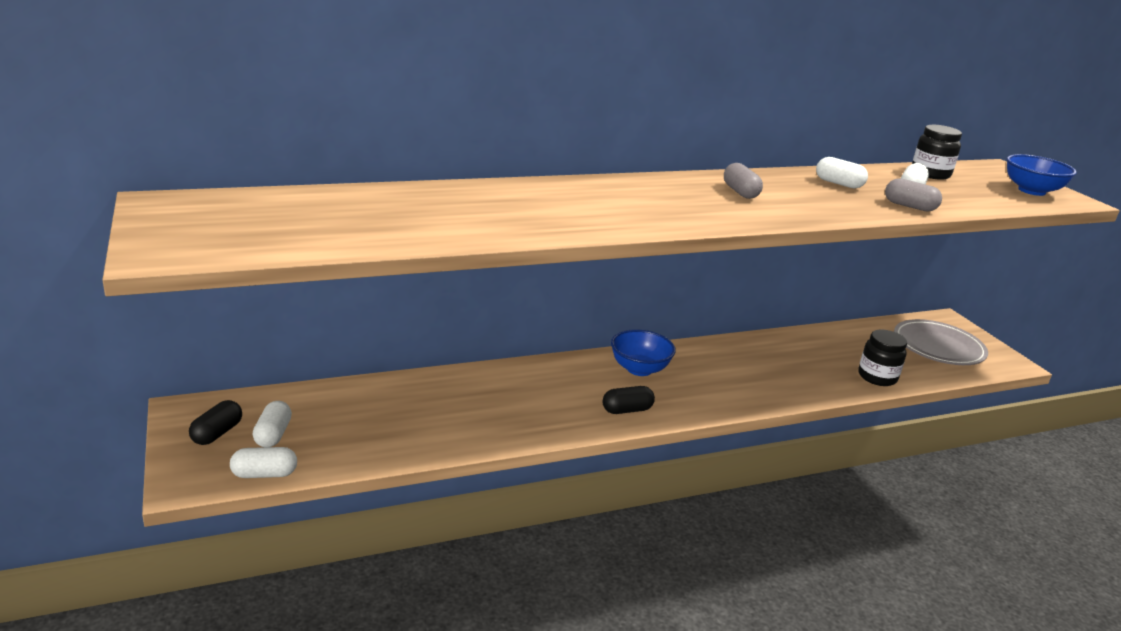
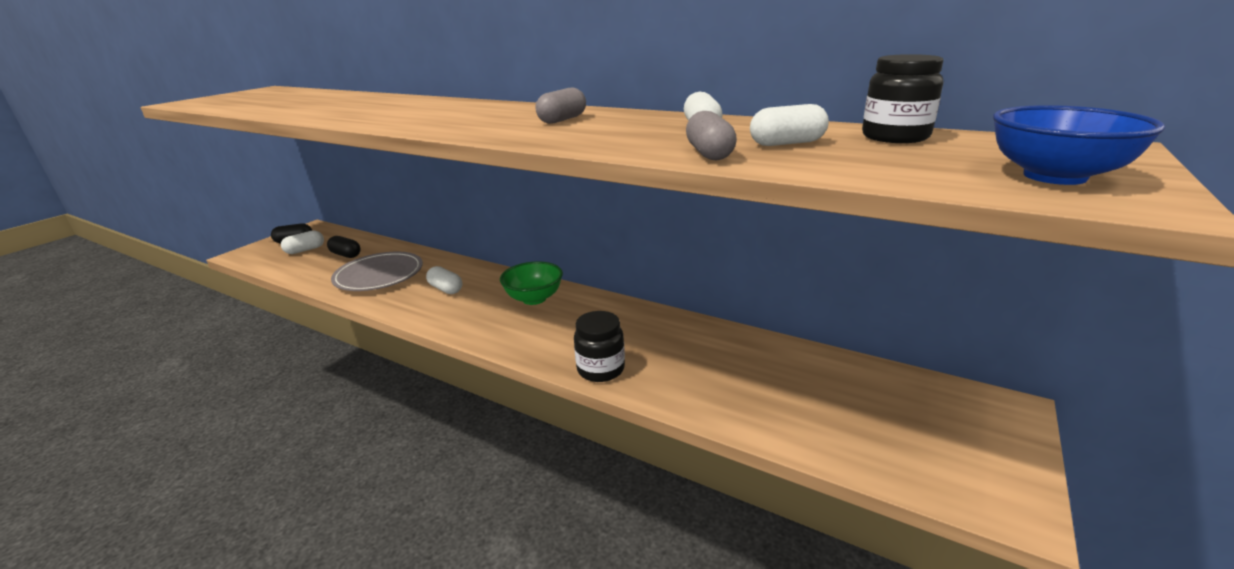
camera: 55 degrees right, 0 degrees up
white capsule [230,447,297,478] -> white capsule moved to [426,266,462,294]
black capsule [603,386,655,414] -> black capsule moved to [327,236,361,258]
blue bowl [611,329,676,376] -> green bowl [500,261,563,305]
black jar [858,329,907,386] -> black jar moved to [574,311,625,382]
grey plate [894,319,988,365] -> grey plate moved to [331,252,423,291]

